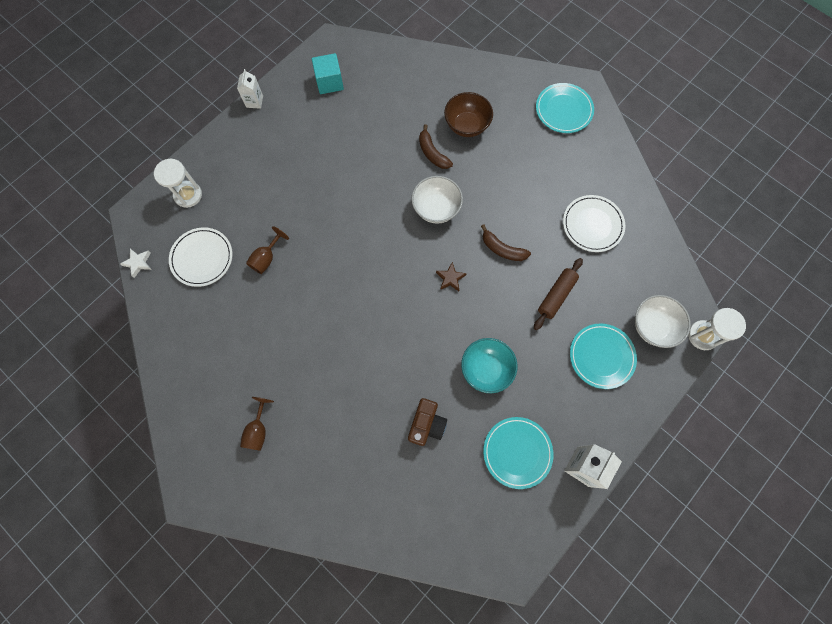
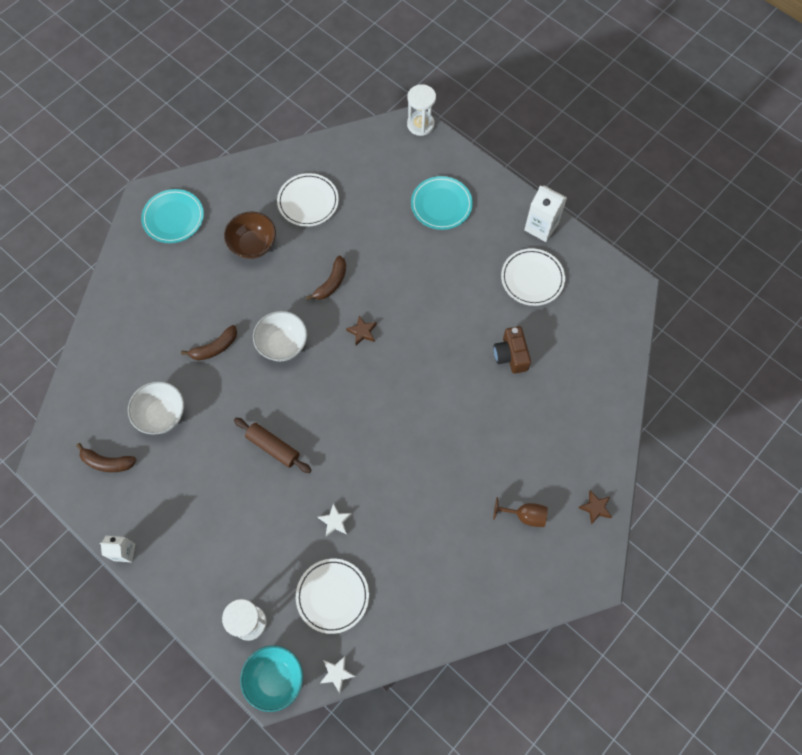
camera: 90 degrees left, 5 degrees down
brown goblet [246,226,289,274] -> white star [318,503,352,537]
turquoise cube [312,53,344,94] -> brown banana [76,443,136,472]
brown camera [408,398,447,446] -> brown camera turned 120 degrees counterclockwise [493,326,531,374]
brown bowl [444,92,493,137] -> brown bowl moved to [224,211,276,259]
turquoise bowl [461,338,517,393] -> turquoise bowl moved to [240,645,303,712]
turquoise plate [483,417,553,489] -> white plate [501,248,565,306]
brown rolling pin [534,258,583,330] -> brown rolling pin moved to [234,418,312,473]
white bowl [635,295,691,348] -> white bowl moved to [128,381,184,435]
none -> brown star [578,490,612,525]

